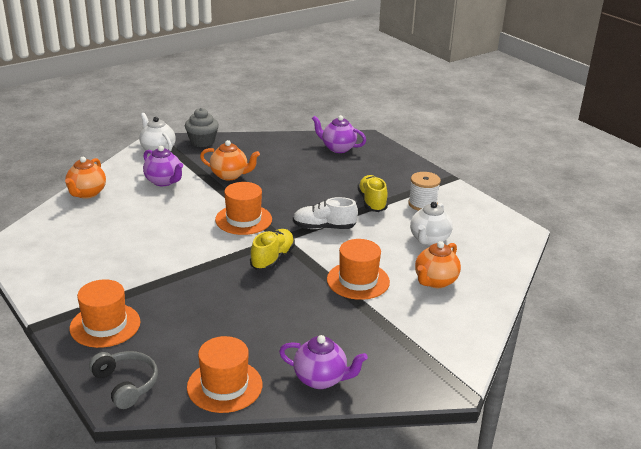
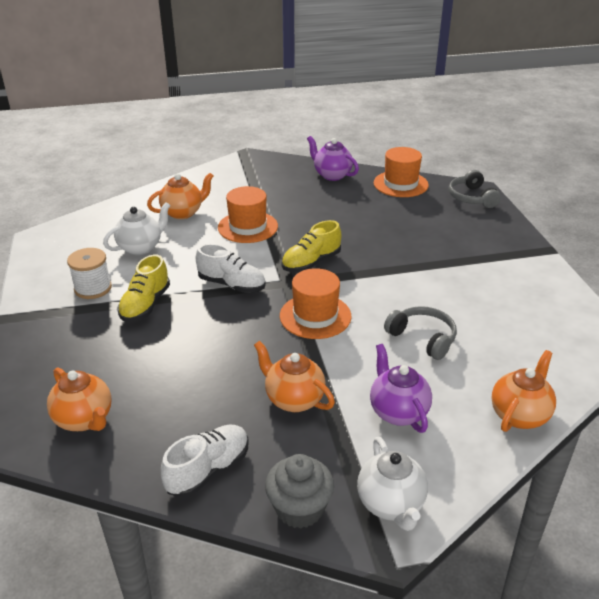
camera: 155 degrees left, 5 degrees up
orange hat [70,279,140,348] -> none
purple teapot [312,115,366,153] -> orange teapot [47,367,111,431]
none -> white shoe [161,425,249,497]
none -> grey headphones [384,306,457,360]

